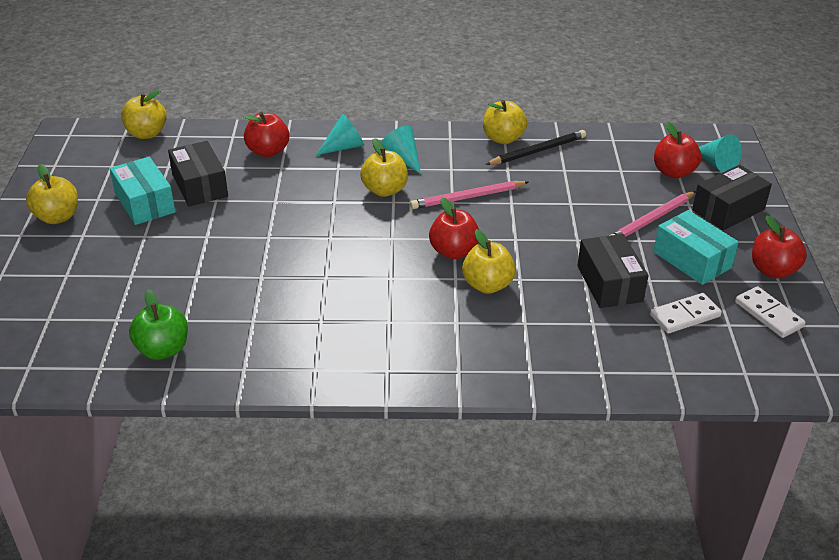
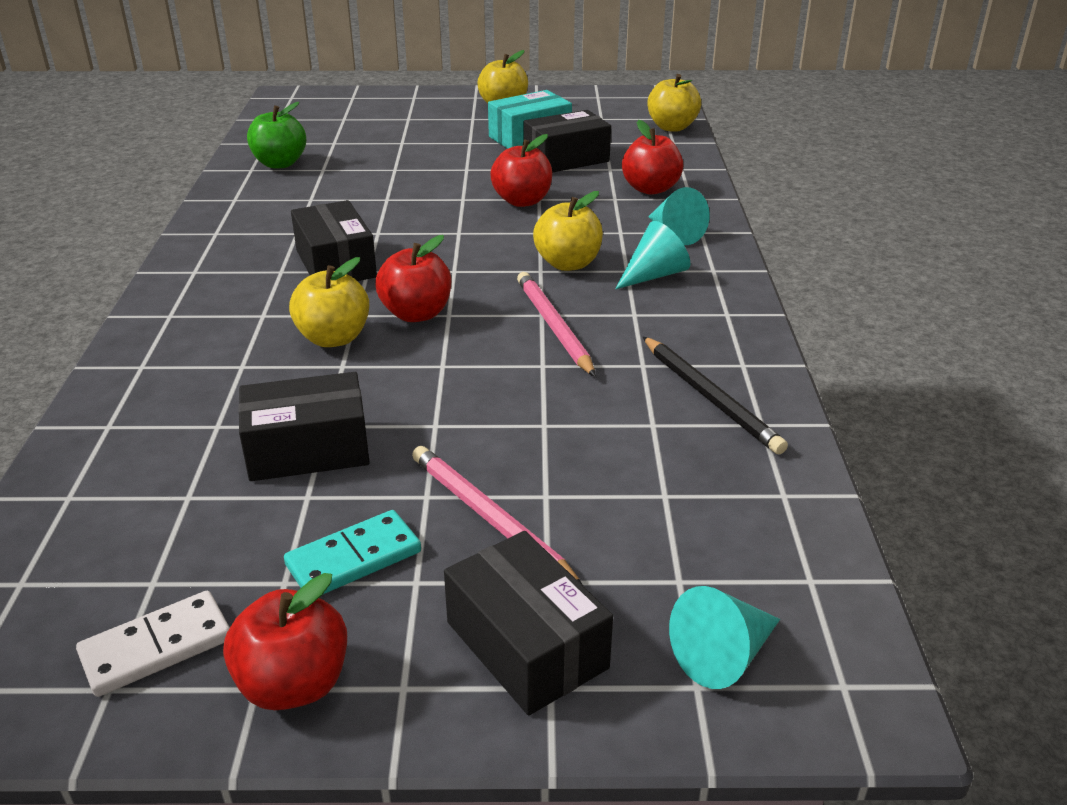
camera: 90 degrees right, 5 degrees down
yellow apple [483,100,527,144] -> none
white domino [650,293,722,334] -> none
turquoise box [653,210,739,285] -> turquoise domino [284,510,421,594]
red apple [654,122,701,178] -> red apple moved to [490,134,552,207]
none -> black box [291,200,377,281]

